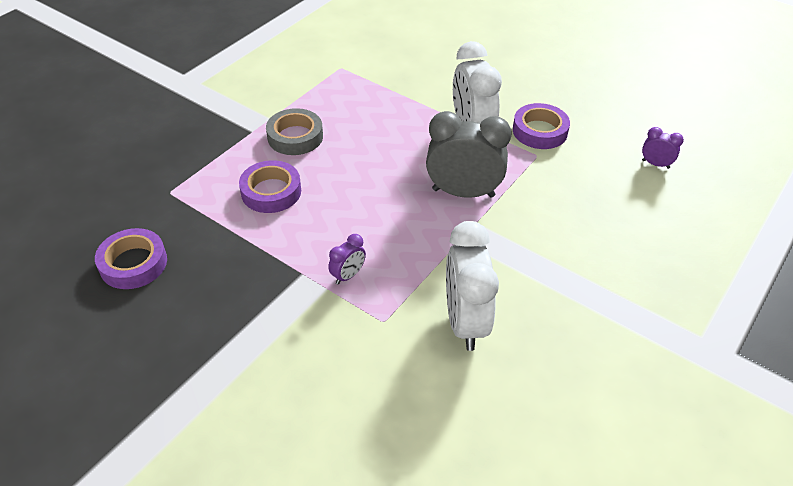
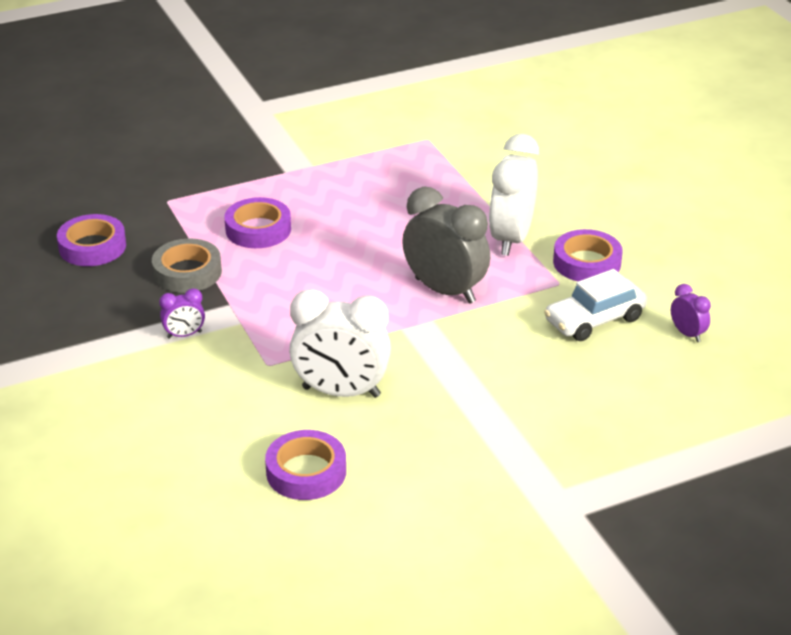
camera: 30 degrees right, 10 degrees down
grey tape [266,108,323,155] -> grey tape moved to [152,239,222,293]
purple clock [328,234,366,285] -> purple clock moved to [159,288,205,339]
white clock [446,221,499,351] -> white clock turned 105 degrees counterclockwise [289,289,391,398]
none -> purple tape [265,430,346,500]
none -> white car [544,269,647,341]

